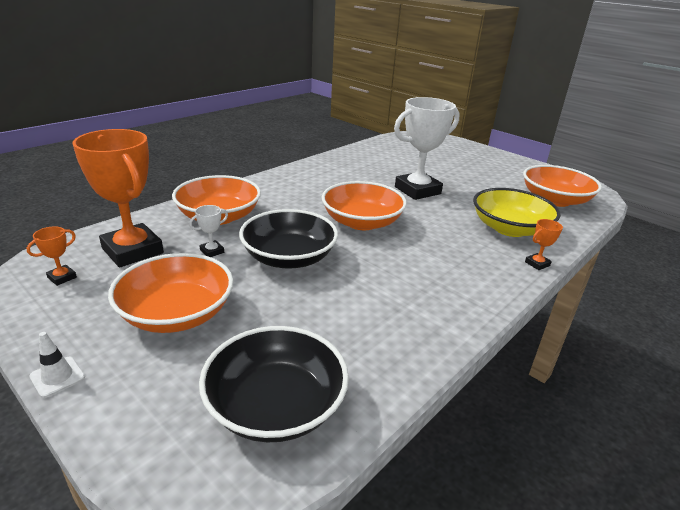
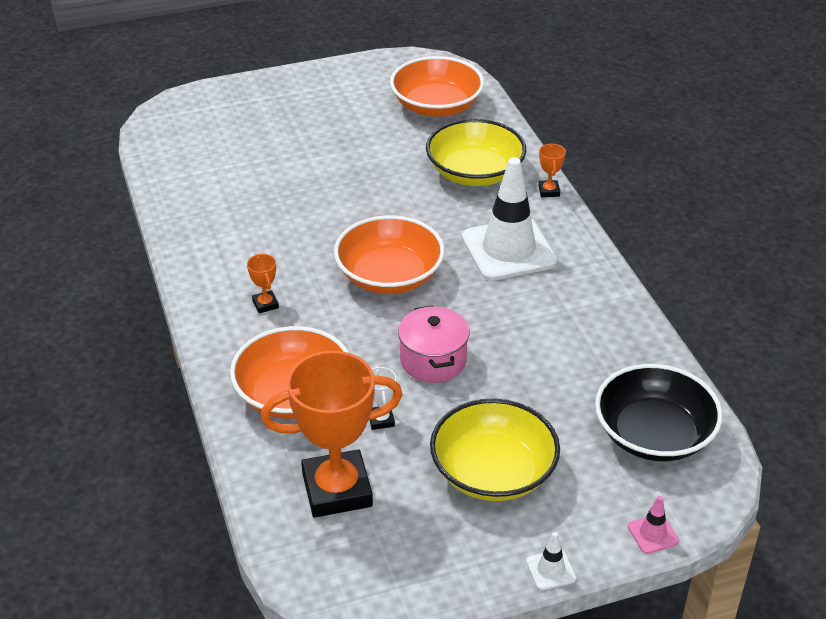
camera: 60 degrees left, 10 degrees up
orange trophy [27,227,77,286] -> orange trophy moved to [247,254,279,313]
orange bowl [108,253,233,333] -> yellow bowl [430,399,560,501]
black bowl [239,209,338,269] -> pink pot [398,305,470,383]
white trophy [394,97,459,200] -> none
none -> white traffic cone [462,157,558,281]
none -> pink traffic cone [628,496,679,554]

